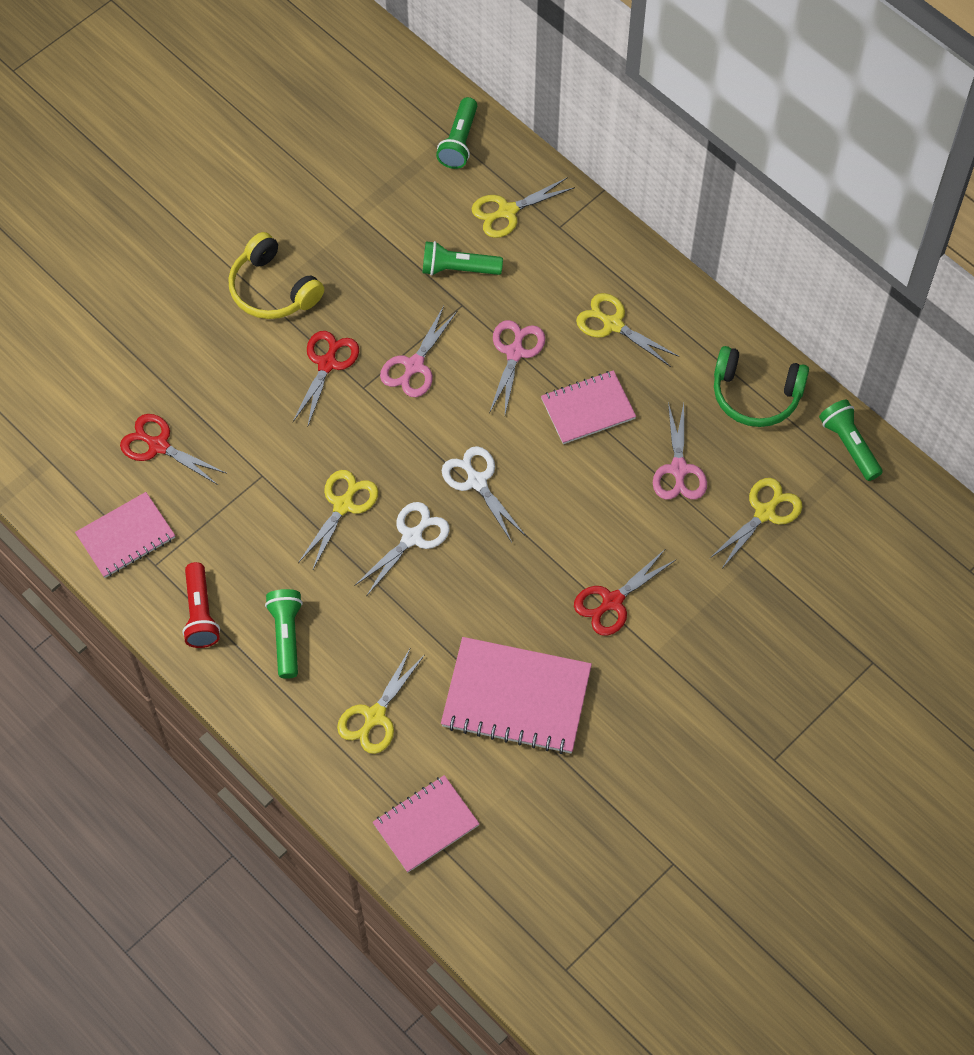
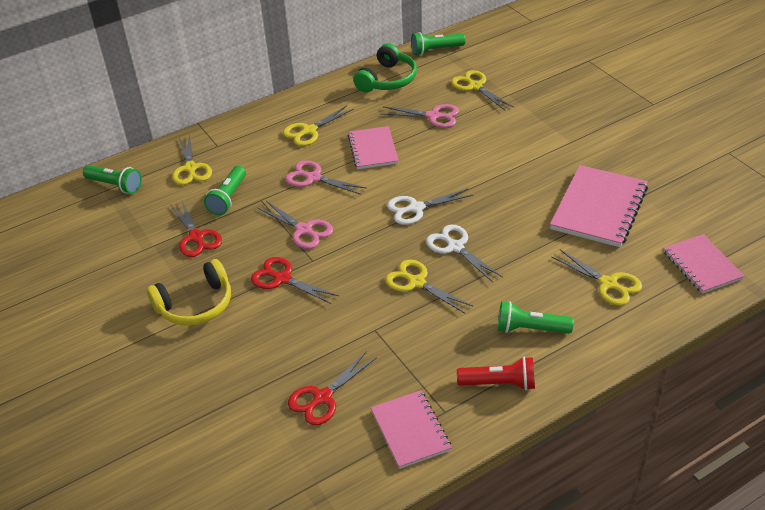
camera: 75 degrees left, 20 degrees down
red scissors [574,549,677,636] -> red scissors moved to [170,201,222,257]

